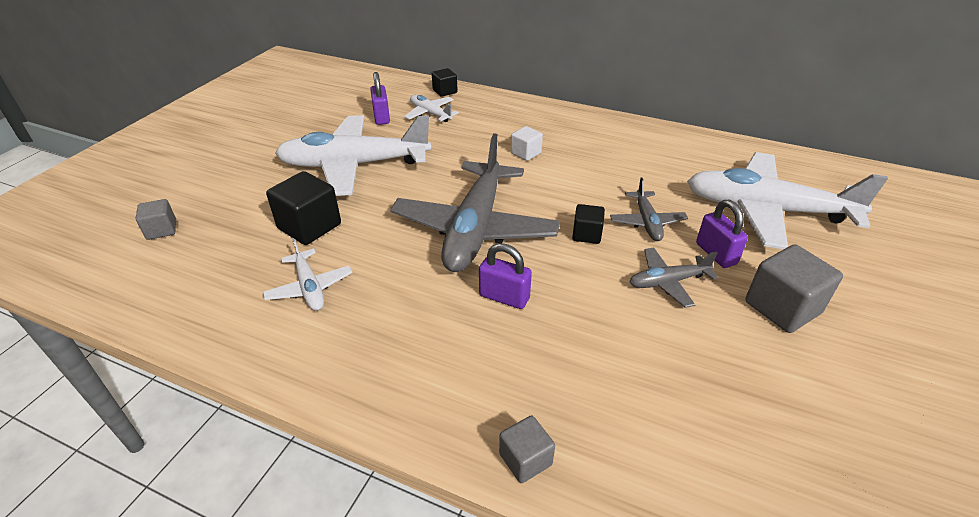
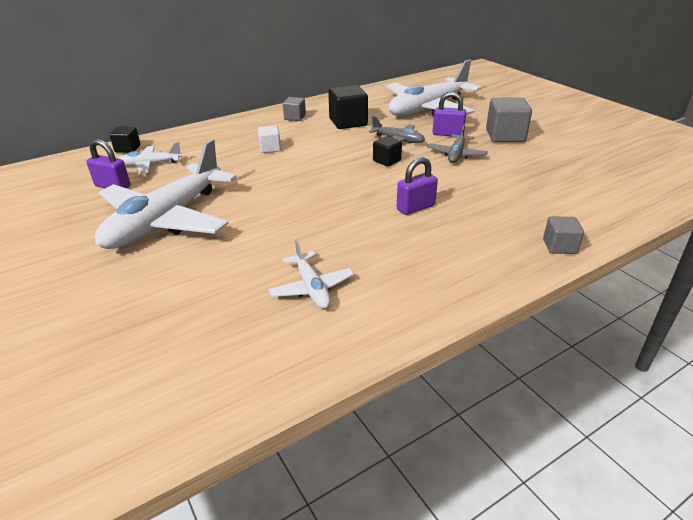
camera: 55 degrees left, 5 degrees down
grey cube [136,199,176,240] -> grey cube moved to [283,97,306,121]
white plane [263,238,353,311] -> white plane turned 60 degrees clockwise [268,239,354,309]
black cube [266,171,341,245] -> black cube moved to [328,85,368,129]
grey plane [390,133,560,272] -> none

